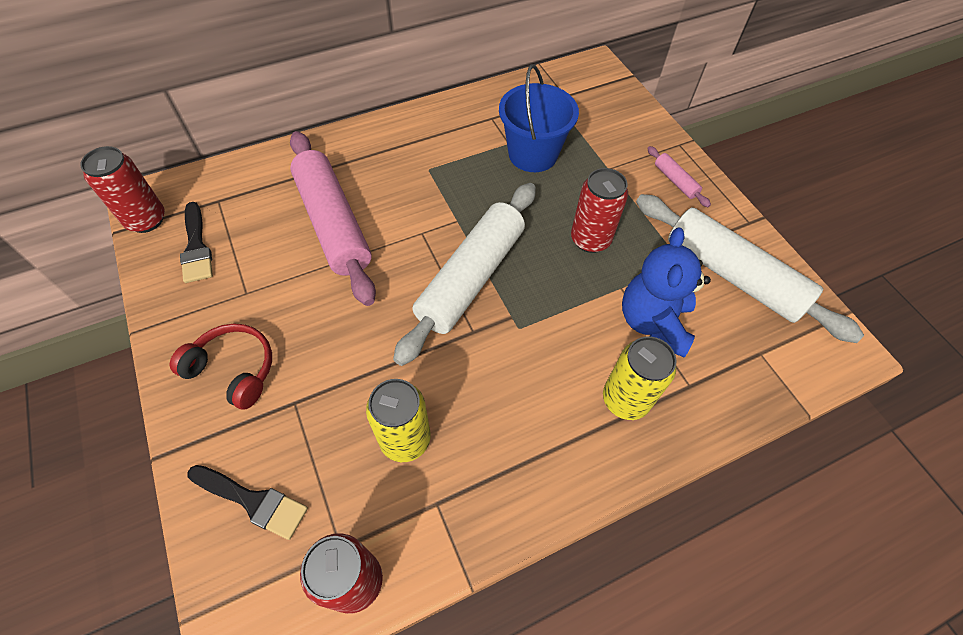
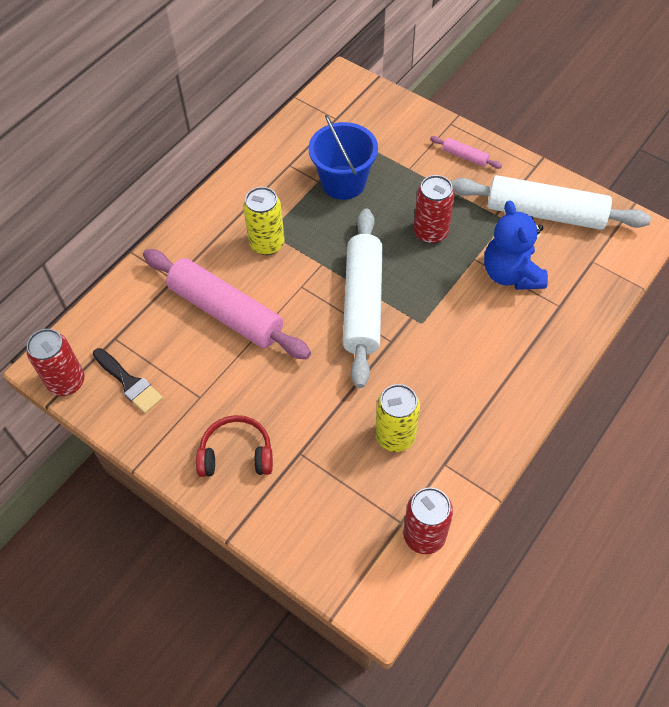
camera: 25 degrees left, 0 degrees up
black brush [188,465,308,540] -> none
yellow can [603,336,677,420] -> yellow can moved to [243,187,284,255]

